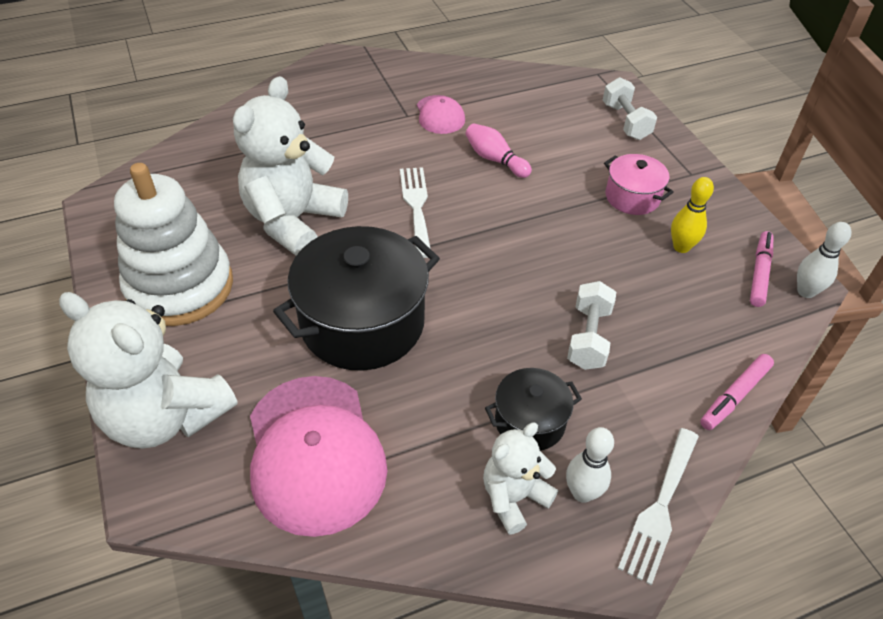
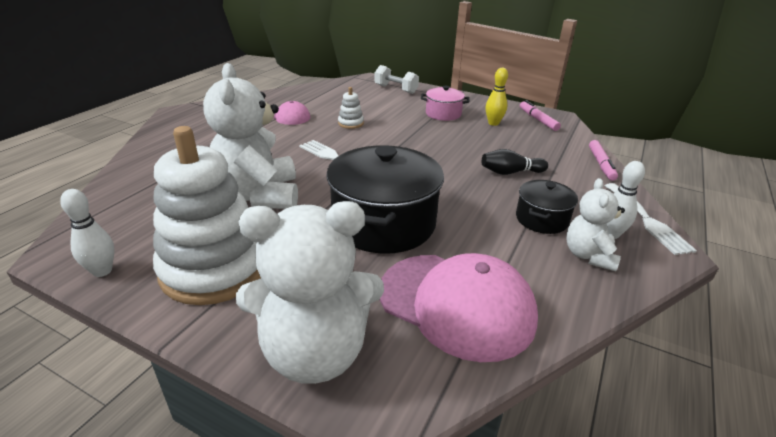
camera: 40 degrees left, 15 degrees down
pink bowling pin [465,123,532,178] -> white stacking toy [338,87,364,129]
white dumbbell [567,281,616,370] -> black bowling pin [482,149,548,175]
white bowling pin [797,222,851,298] -> white bowling pin moved to [60,189,114,277]

